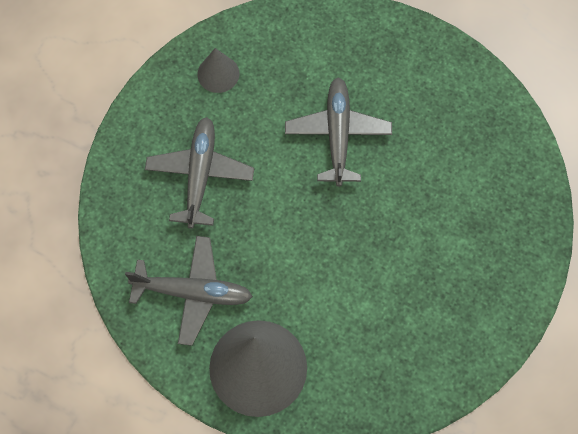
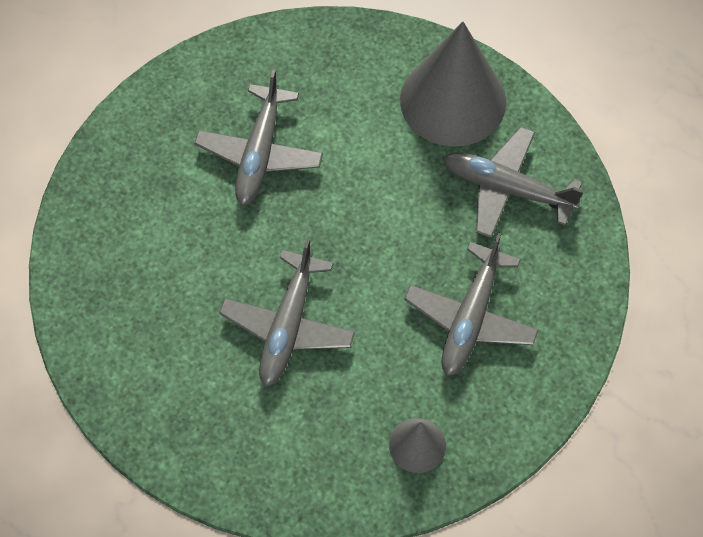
camera: 165 degrees left, 5 degrees down
none -> grey plane [194,69,323,206]

